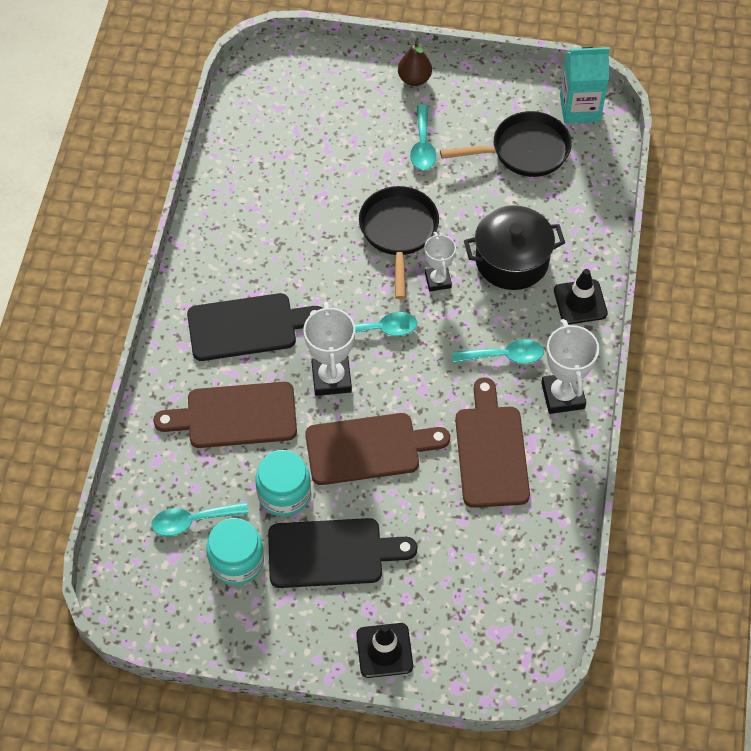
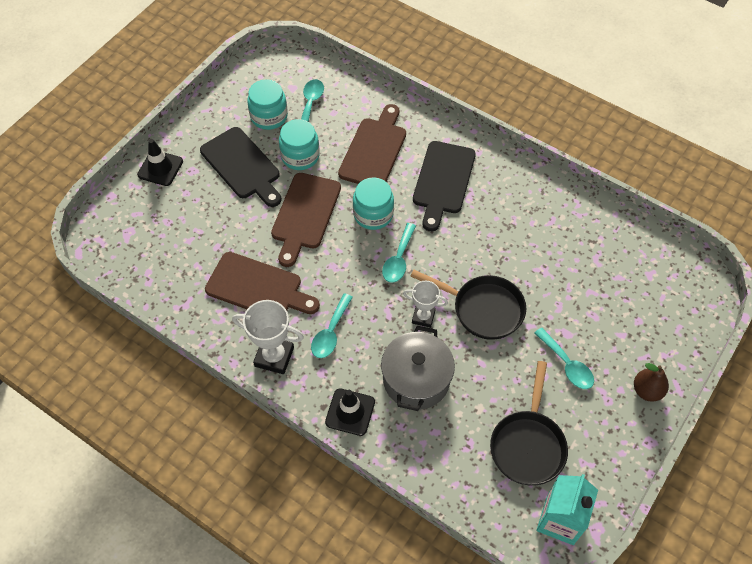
camera: 115 degrees right, 0 degrees up
black cutting board [268,518,417,588] -> black cutting board turned 60 degrees counterclockwise [200,127,281,207]
white trophy [304,302,355,396] -> turquoise jar [353,177,394,230]
turquoise spoon [410,105,436,170] -> turquoise spoon turned 150 degrees counterclockwise [534,328,594,389]
black pot [464,205,565,290] -> grey pot [381,326,455,411]

